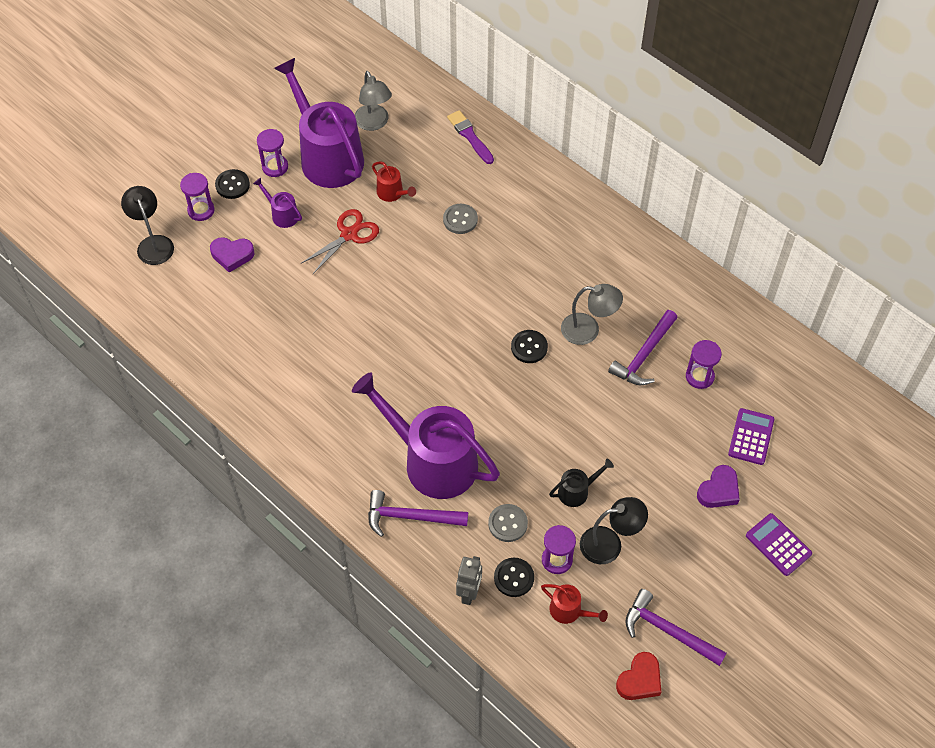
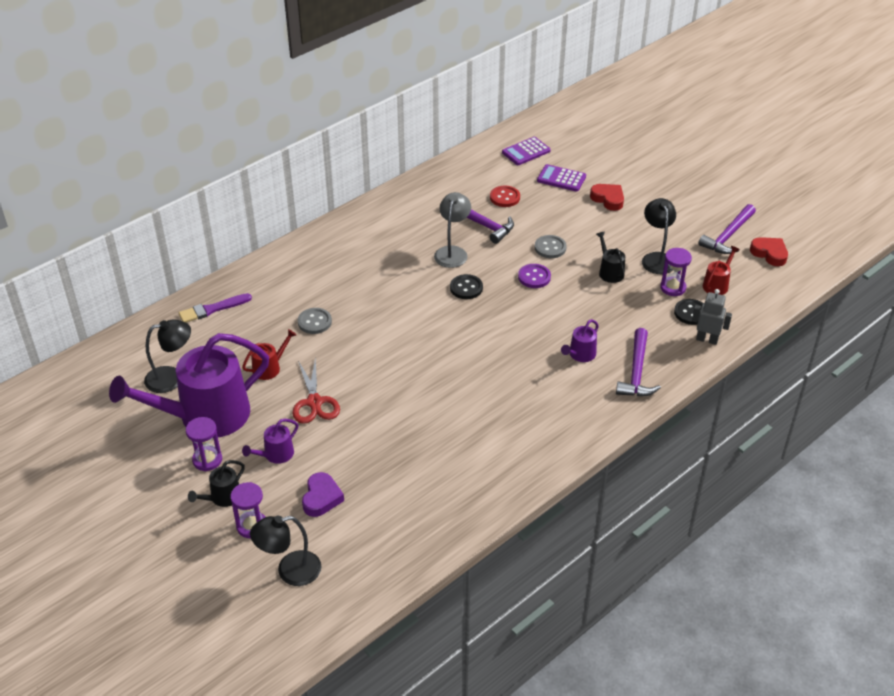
camera: 85 degrees left, 15 degrees down
black button [215,169,250,199] -> black watering can [188,460,245,507]
red scissors [300,209,379,274] -> red scissors turned 150 degrees counterclockwise [292,357,340,424]
purple watering can [352,372,500,499] -> purple watering can [561,319,599,362], size x0.42
grey lamp [355,71,392,131] -> black lamp [144,319,191,393]
grey button [488,504,528,542] -> grey button moved to [535,235,567,258]
purple hourglass [686,340,722,389] -> red button [490,186,520,207]
purple heart [697,465,740,508] -> red heart [590,184,624,211]
purple calculator [746,513,812,576] -> purple calculator moved to [502,137,551,165]
none -> purple button [518,264,551,288]

